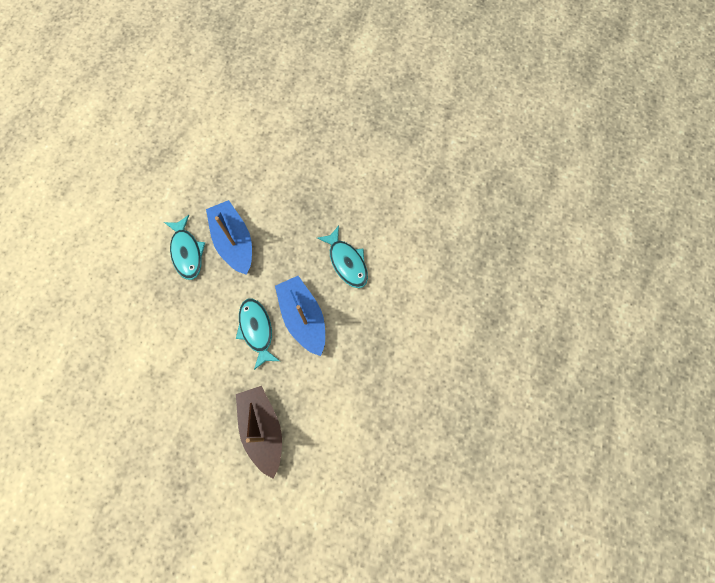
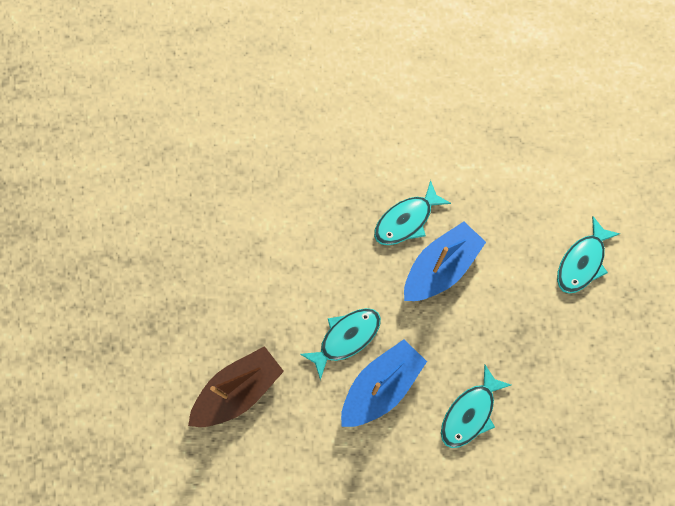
camera: 70 degrees right, 0 degrees up
none -> turquoise fish [557,216,620,293]

